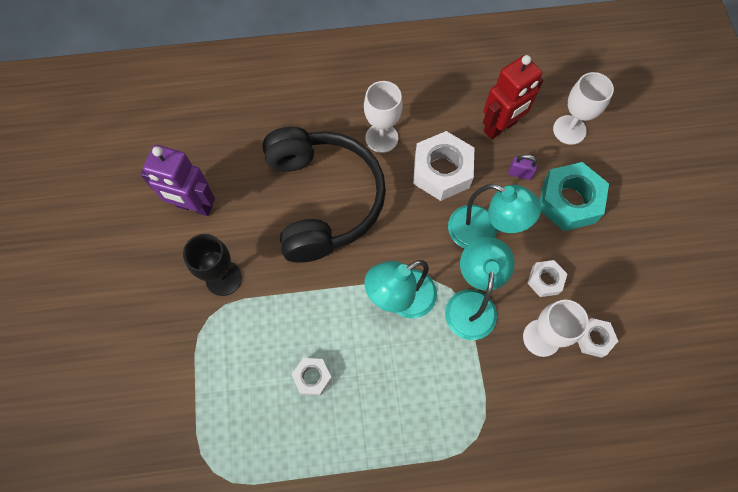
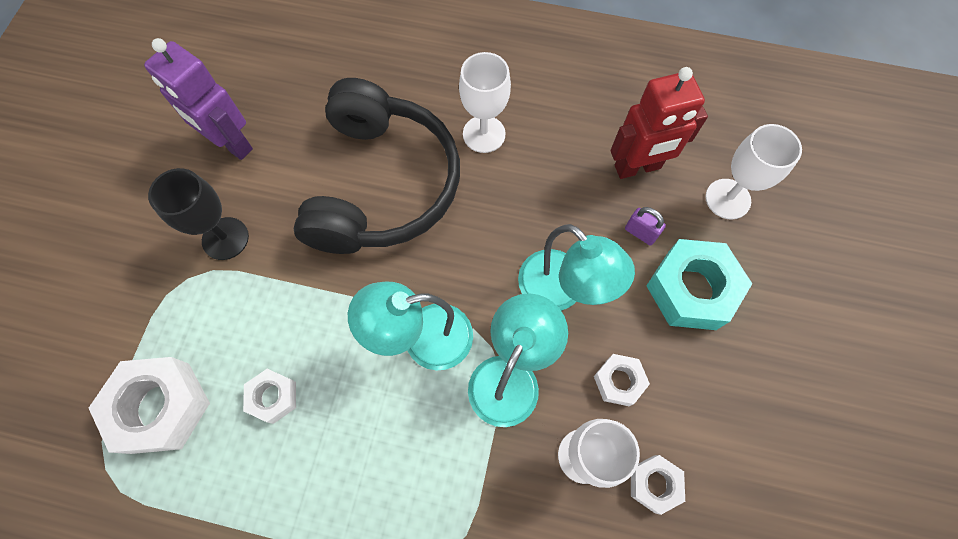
camera: 20 degrees right, 0 degrees up
white nut [413,131,474,201] -> white nut moved to [89,357,210,454]

